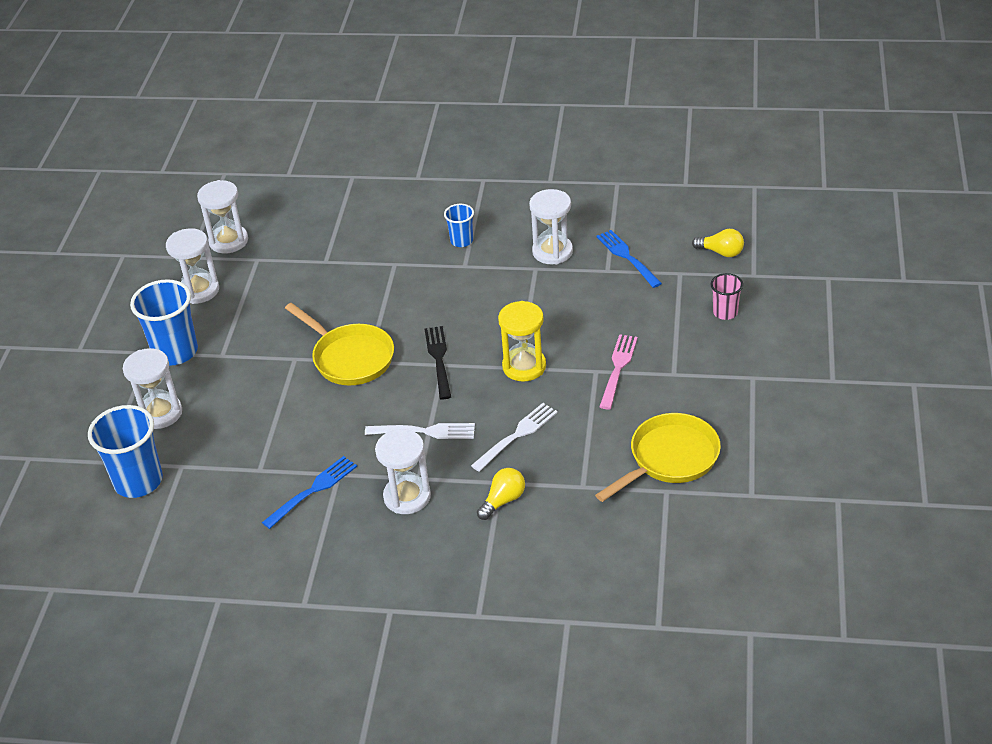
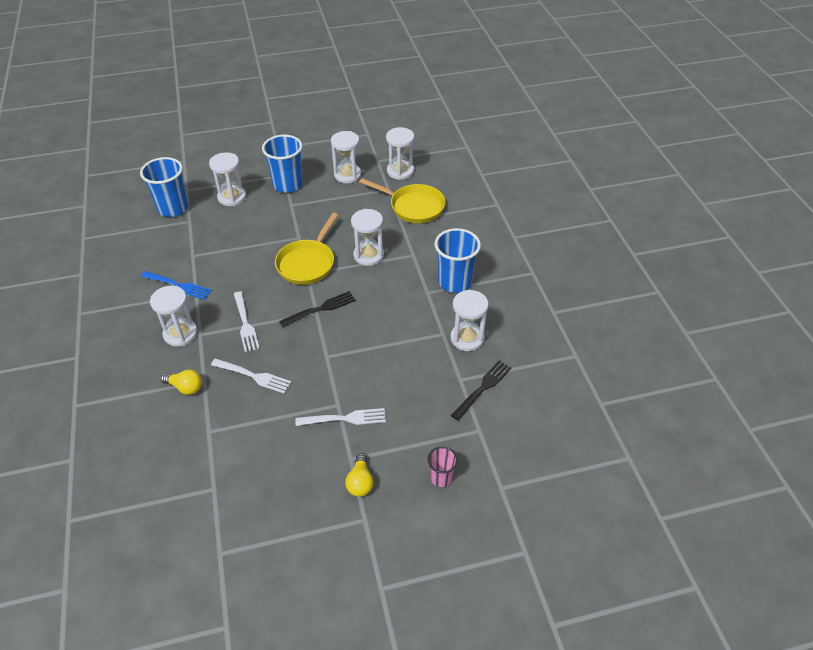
camera: 65 degrees right, 5 degrees up
blue cup [444,204,474,247] -> blue cup [434,228,481,293], size x1.86
yellow hourglass [498,301,546,382] -> none
yellow pan [595,413,721,502] -> yellow pan moved to [359,178,445,223]
blue fork [596,230,662,288] -> black fork [451,360,511,421]
pink fork [599,334,638,410] -> white fork [295,408,386,426]
yellow light bulb [692,229,744,257] -> yellow light bulb moved to [345,453,374,497]
none -> white hourglass [351,209,384,266]

